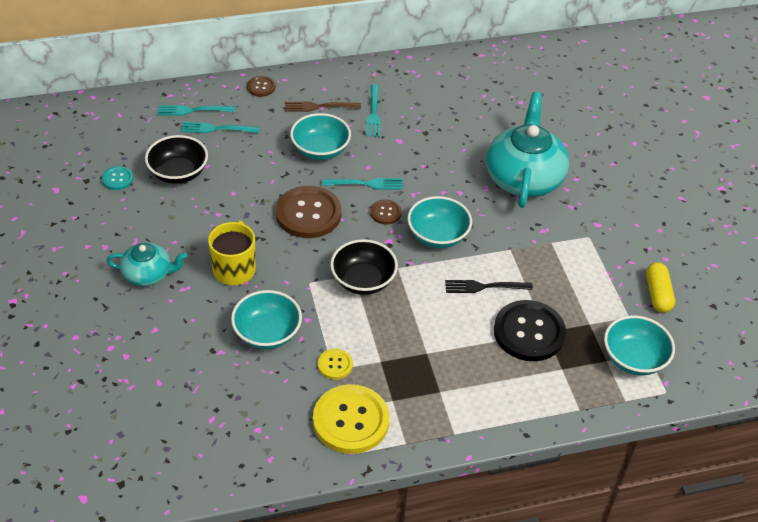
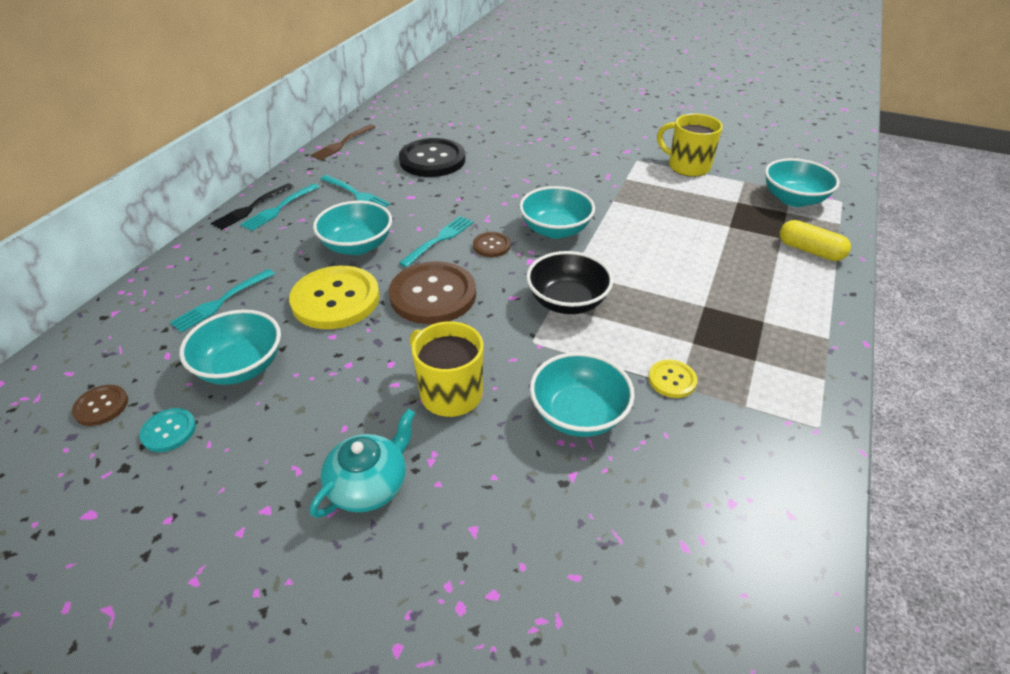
camera: 50 degrees left, 5 degrees down
black bowl [145,135,208,184] -> turquoise bowl [179,309,281,385]
turquoise fork [158,105,235,116] -> turquoise fork moved to [240,183,319,231]
brown button [247,76,275,97] -> brown button moved to [72,385,128,426]
brown fork [285,102,361,112] -> brown fork moved to [311,124,376,160]
yellow button [313,384,390,454] -> yellow button moved to [289,266,380,329]
black fork [445,280,533,293] -> black fork moved to [211,183,294,230]
turquoise teapot [486,92,569,208] -> none
black button [494,300,566,361] -> black button moved to [399,138,466,177]
yellow capsule [646,262,675,313] -> yellow capsule moved to [780,220,851,261]
none -> yellow mug [657,114,723,177]

